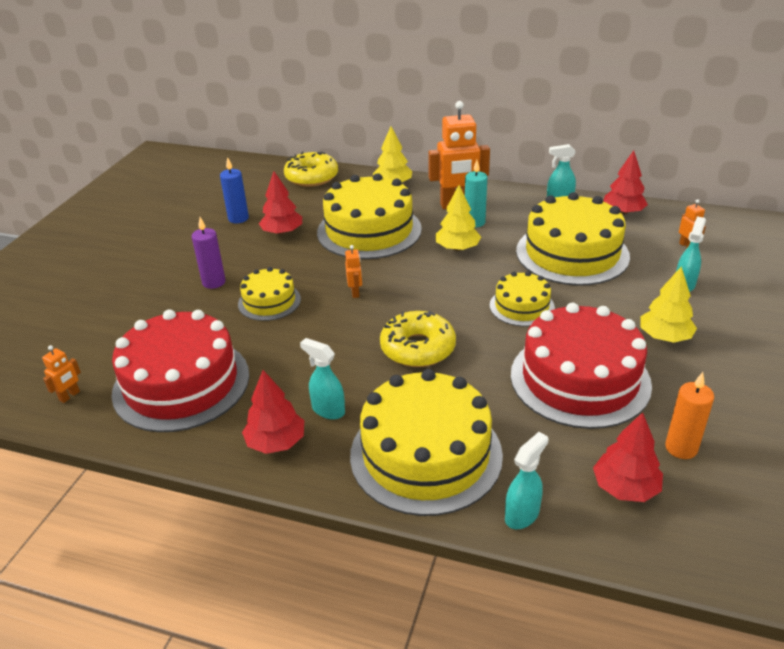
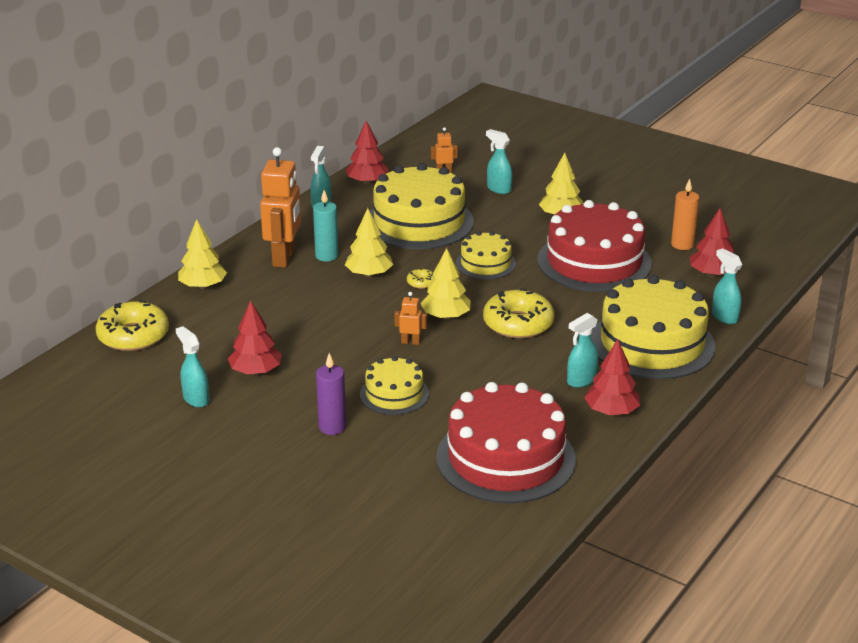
camera: 75 degrees left, 5 degrees down
orange robot [42,345,81,403] -> none
blue candle [220,157,249,223] -> turquoise spray bottle [176,326,210,408]
yellow cake [317,173,422,259] -> none
none -> yellow donut [407,268,435,289]
none -> yellow tree [420,248,471,320]

